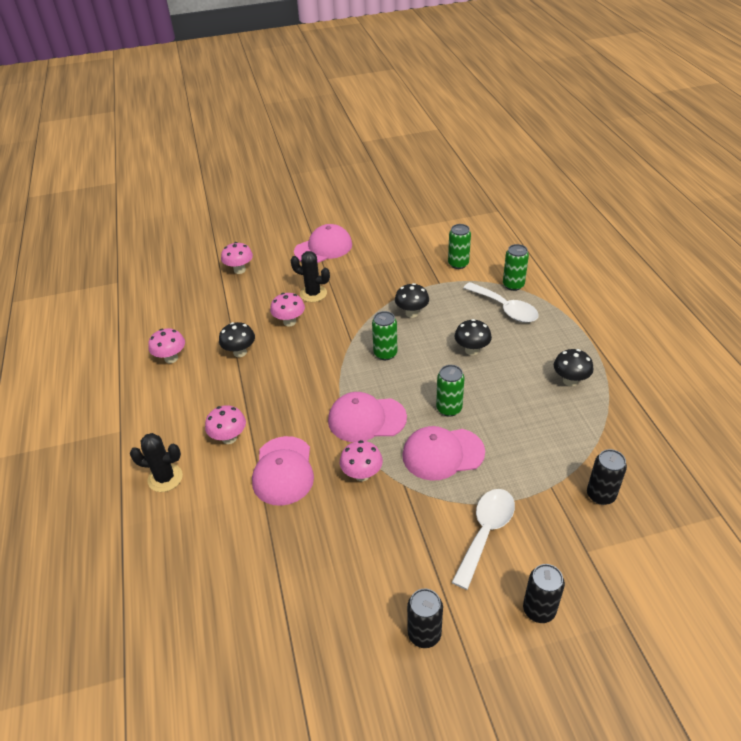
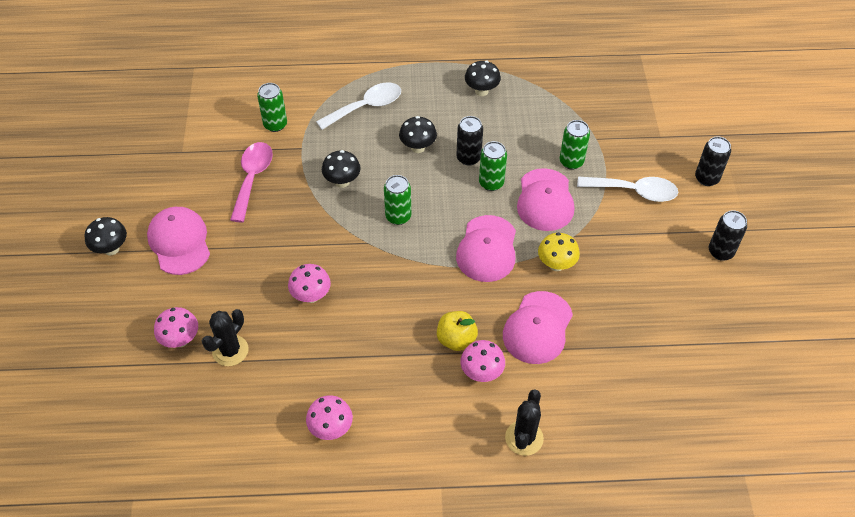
camera: 80 degrees left, 10 degrees up
black mushroom [219,322,255,357] -> black mushroom moved to [84,217,127,256]
pink cap [252,436,314,506] -> pink cap turned 105 degrees clockwise [503,291,573,364]
black cactus [290,251,330,302] -> black cactus moved to [202,309,248,366]
pink mushroom [340,440,383,481] -> yellow mushroom [538,233,580,271]
white spoon [451,489,515,590] -> white spoon turned 150 degrees clockwise [577,177,678,202]
green can [503,244,529,291] -> green can moved to [559,120,590,169]
black can [587,449,627,505] -> black can moved to [457,116,483,166]
none -> pink spoon [230,142,273,222]
none -> yellow apple [437,311,478,351]

